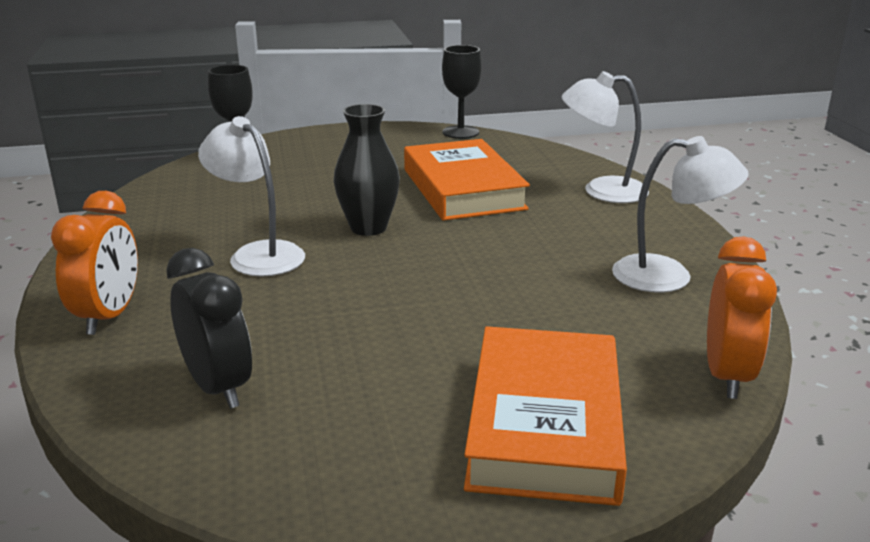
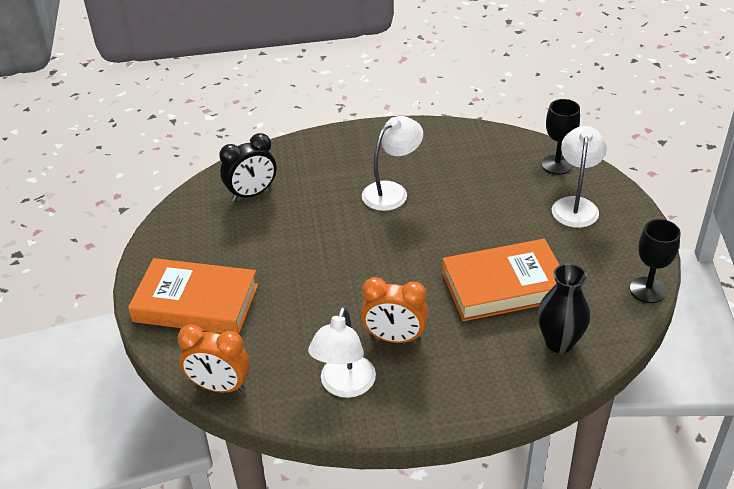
camera: 95 degrees right, 15 degrees up
orange clock [51,191,138,335] -> orange clock moved to [361,277,428,343]
black vase [333,104,400,236] -> black vase moved to [538,263,590,353]
white lamp [561,71,649,203] -> white lamp moved to [552,126,607,228]

